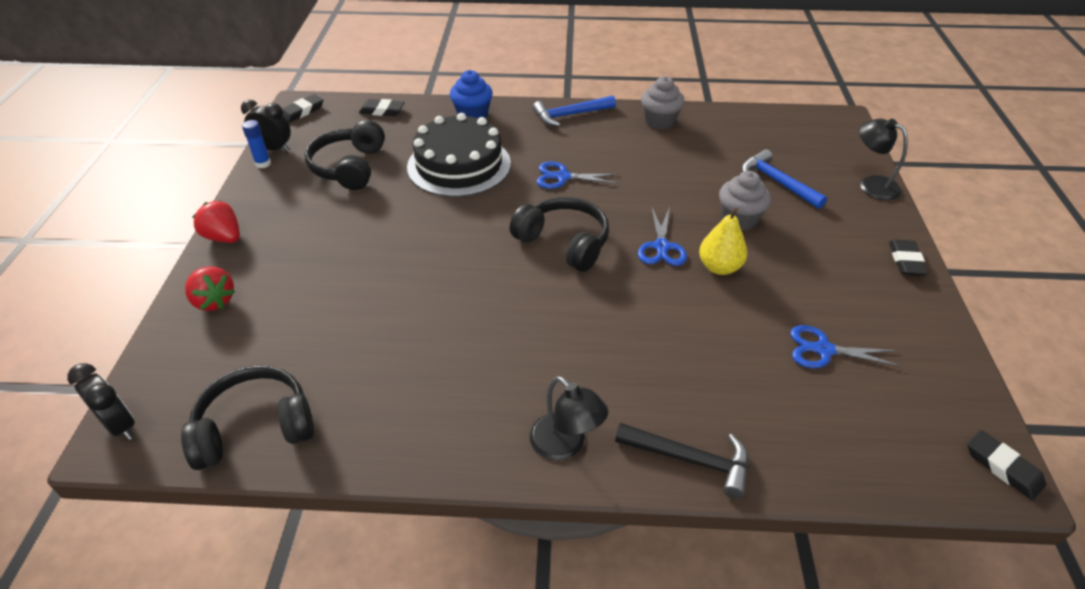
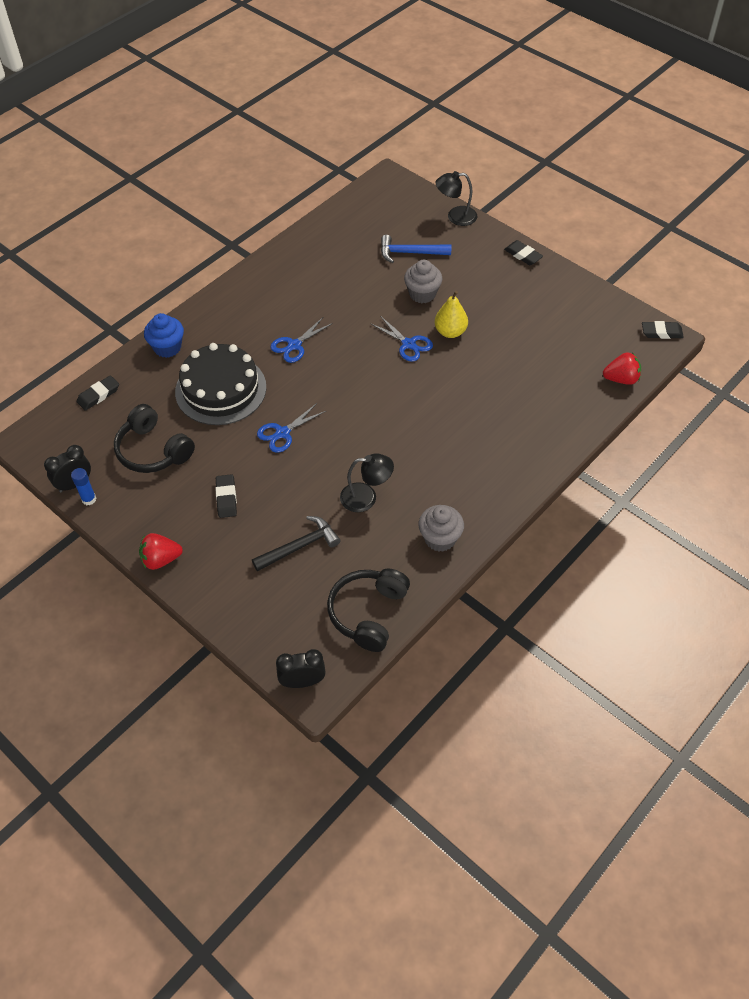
camera: 50 degrees left, 10 degrees up
red strawberry [185,266,235,311] -> red strawberry moved to [603,352,641,385]
black eraser [282,94,323,123] -> black eraser moved to [215,474,237,518]
black headphones [510,197,609,272] -> none
black lamp [529,376,608,460] -> black lamp moved to [340,453,394,512]
blue hammer [533,96,616,126] -> none
black hammer [615,423,749,498] -> black hammer moved to [252,516,341,571]
grey cupcake [641,76,685,130] -> grey cupcake moved to [418,505,464,552]
blue scissors [790,325,902,368] -> blue scissors moved to [257,403,326,453]

